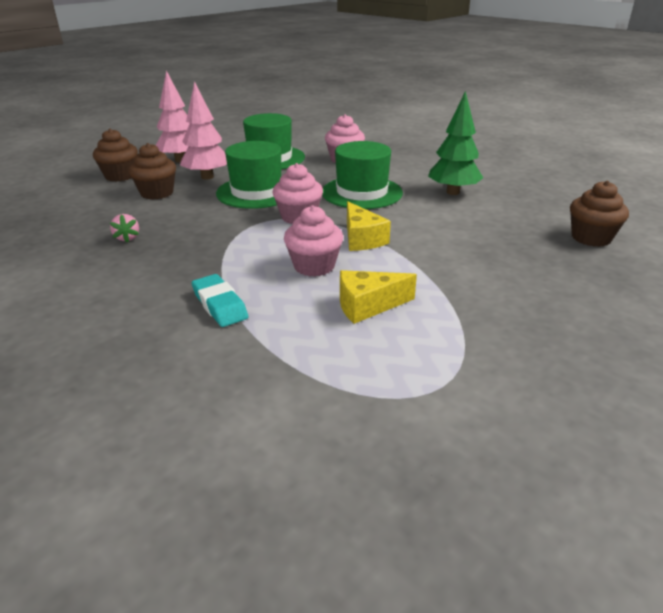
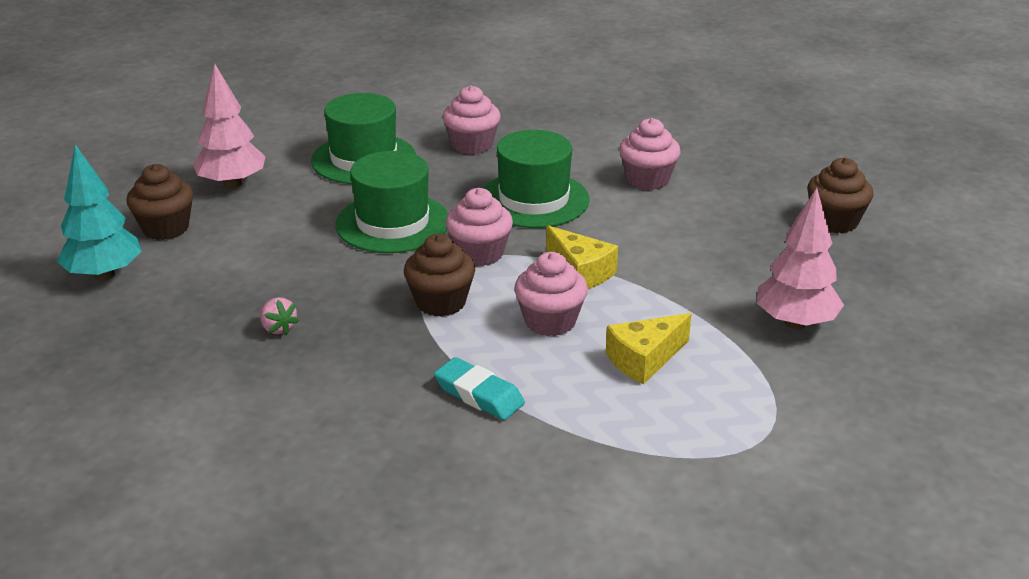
camera: 20 degrees left, 0 degrees up
brown cupcake [129,143,176,200] -> brown cupcake moved to [404,234,475,317]
pink tree [180,81,227,179] -> pink tree moved to [757,188,844,329]
green tree [428,91,483,195] -> pink cupcake [619,118,680,190]
none -> turquoise tree [57,144,141,281]

